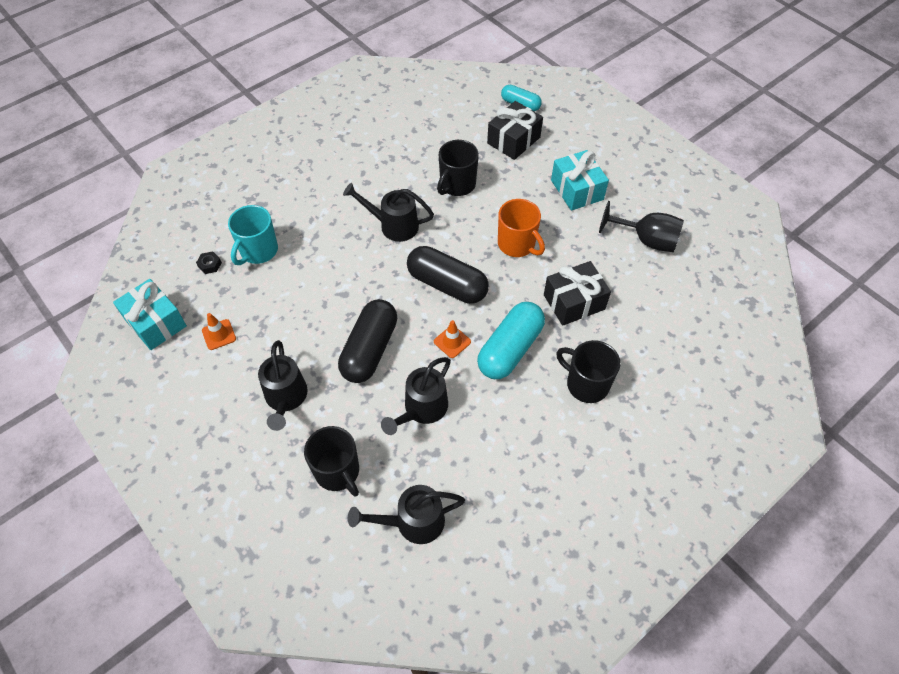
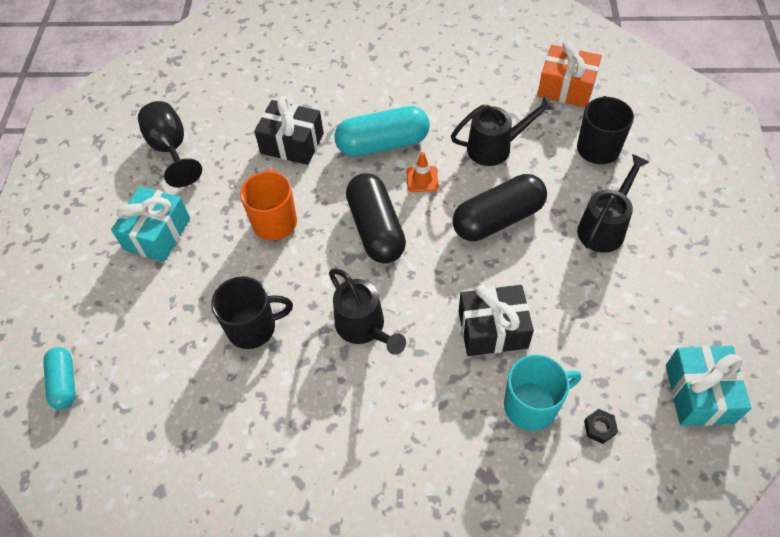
camera: 135 degrees left, 0 degrees up
orange traffic cone [202,313,236,350] -> none
black watering can [348,485,465,544] -> orange gift [537,40,602,107]
black gift [487,101,543,160] -> black gift moved to [459,285,534,356]
black mug [556,340,620,403] -> none

